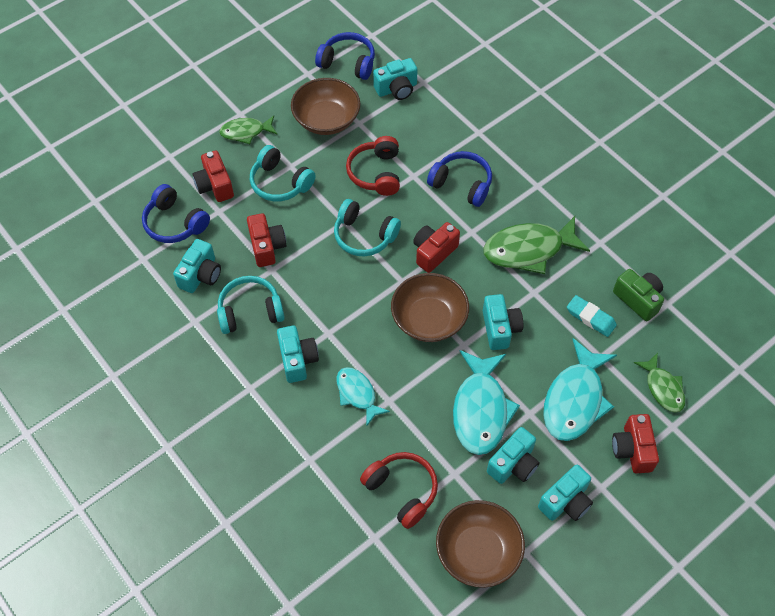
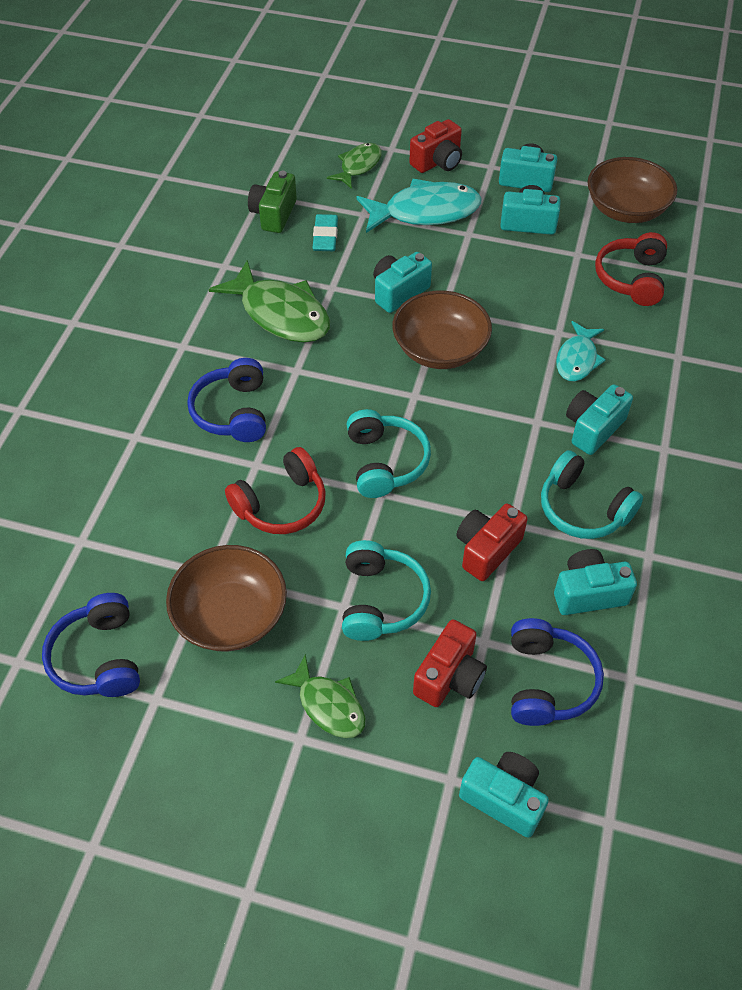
camera: 125 degrees left, 5 degrees down
turquoise camera [373,58,418,100] -> turquoise camera moved to [459,752,549,838]
red camera [413,222,460,273] -> none
turquoise fish [453,350,520,455] -> none

